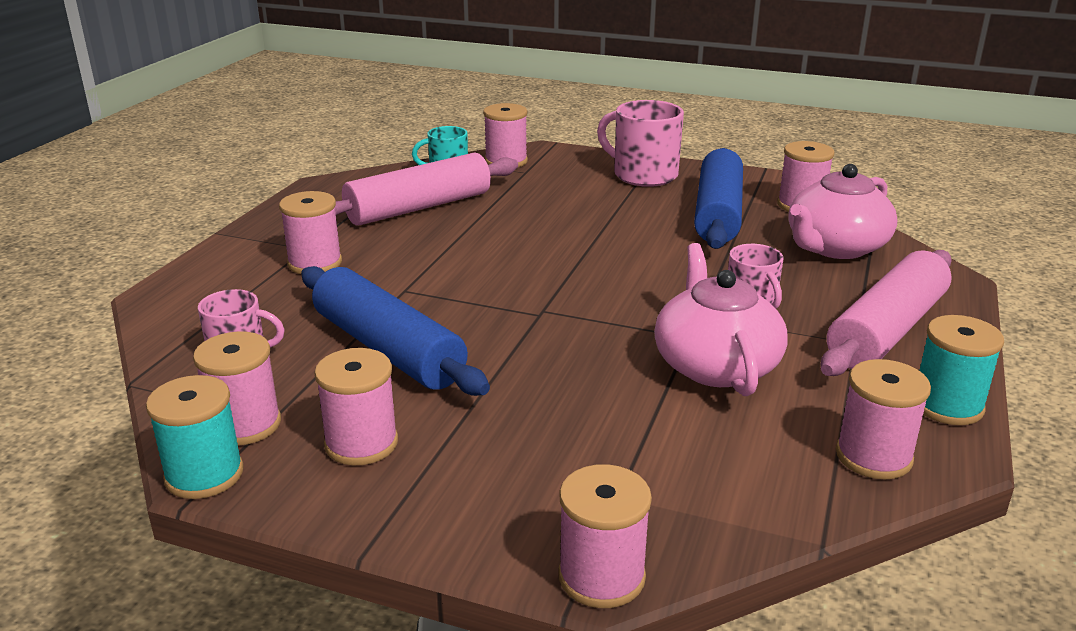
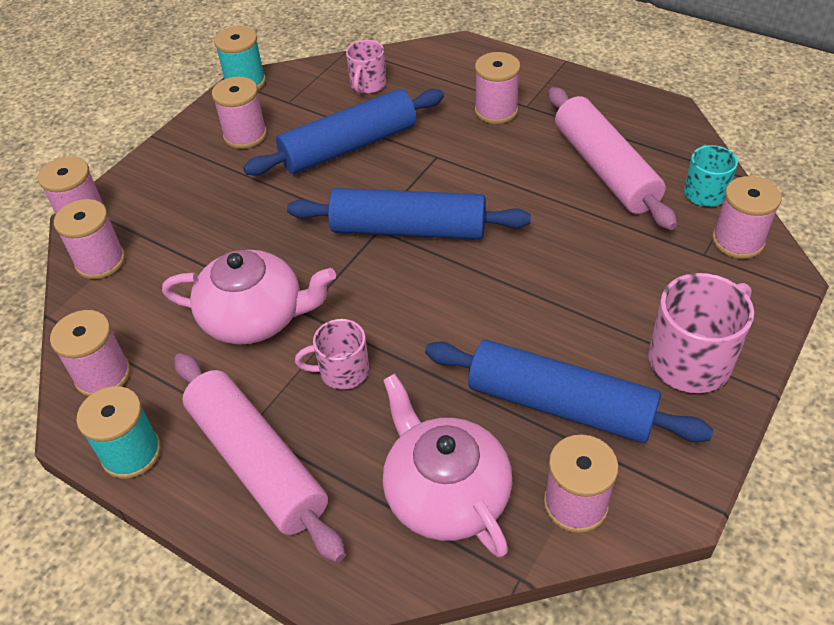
camera: 105 degrees right, 20 degrees up
pink spool [193,331,281,446] -> pink spool moved to [54,199,125,279]
none -> blue rolling pin [287,188,531,240]

